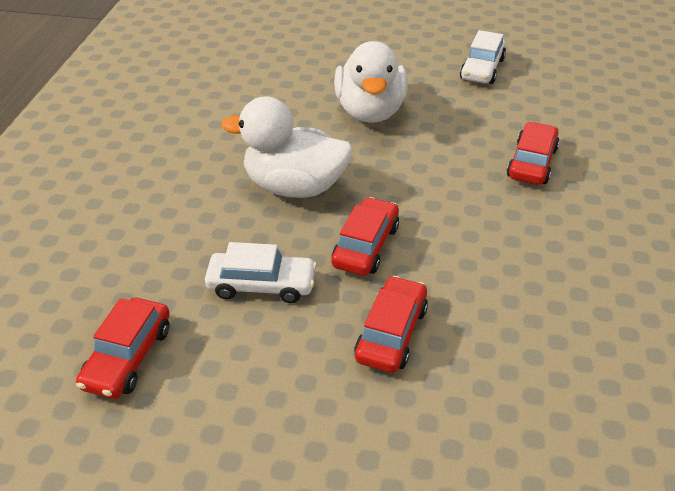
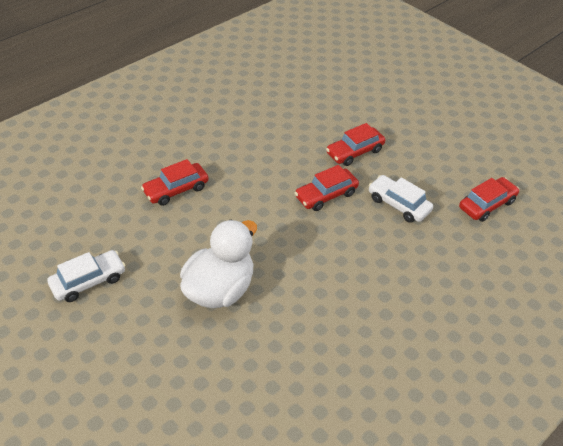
camera: 145 degrees left, 5 degrees up
white duck [221,96,353,198] -> none

